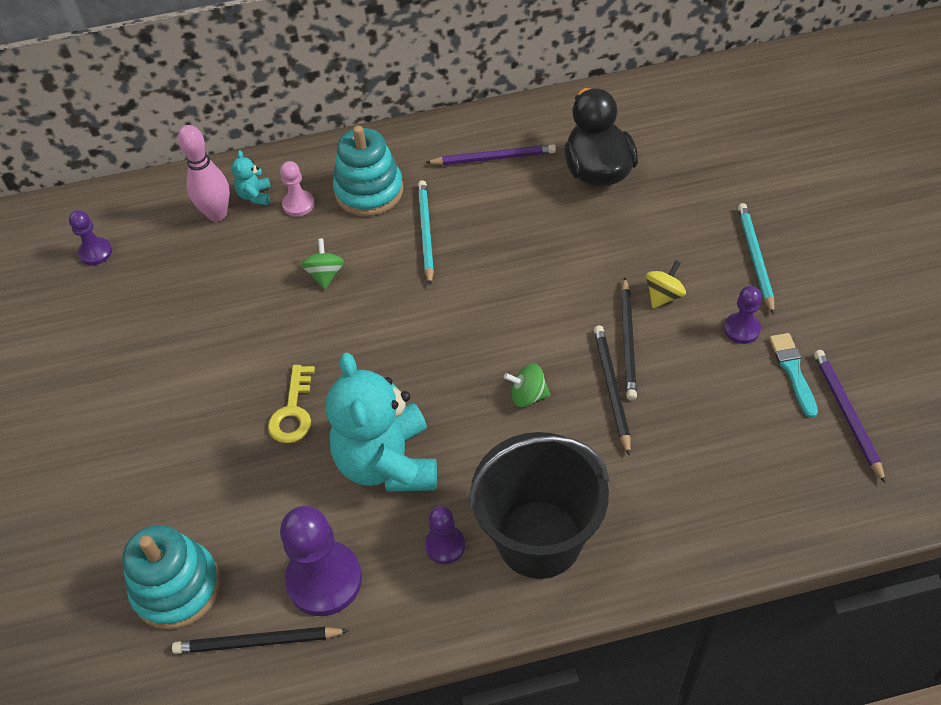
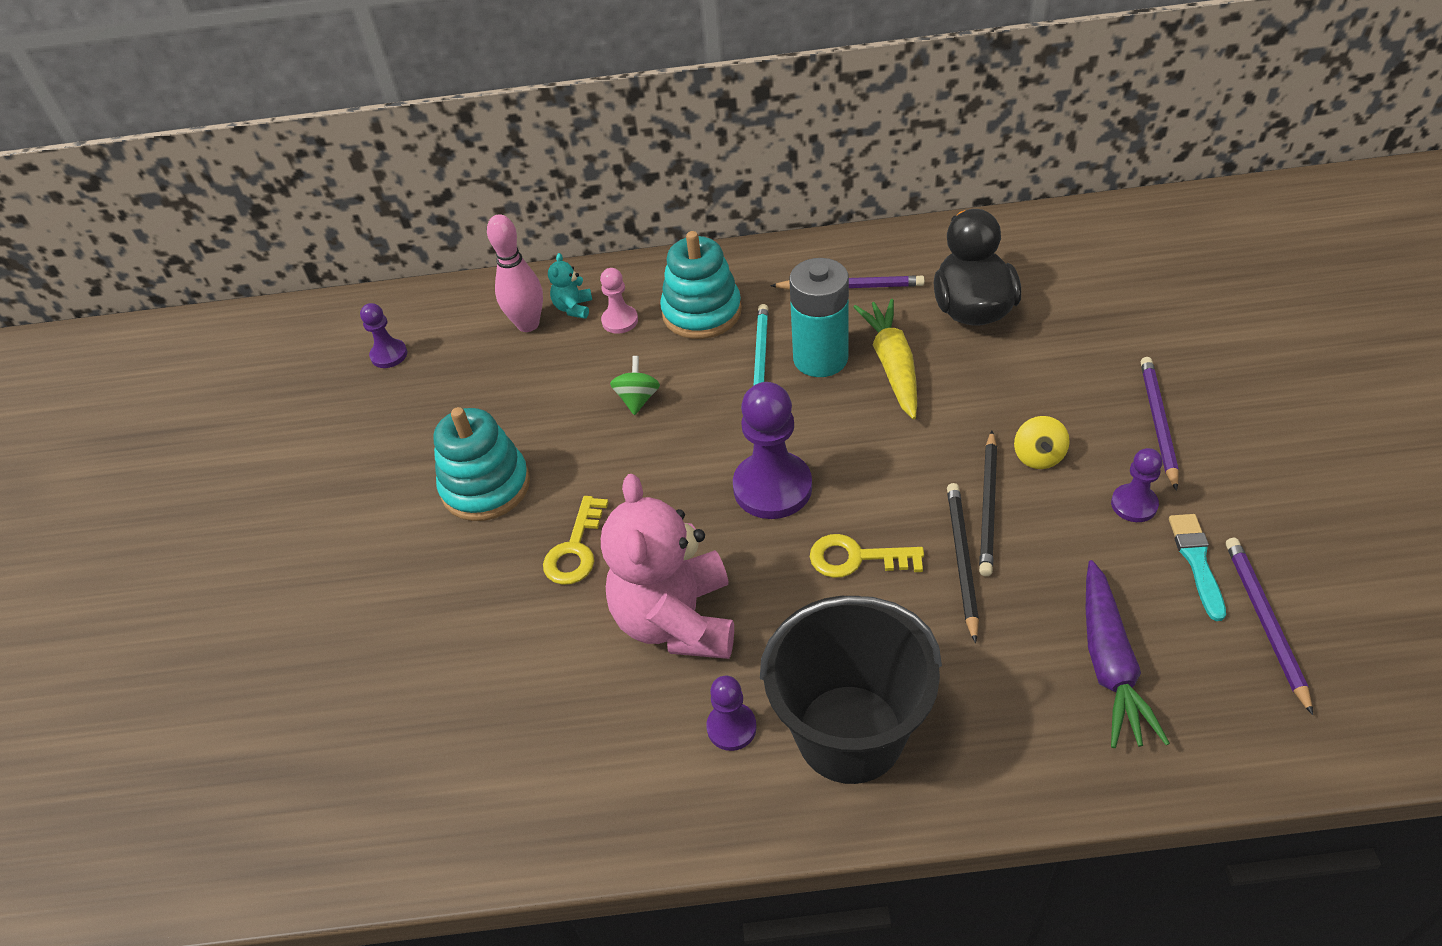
camera: 10 degrees right, 5 degrees down
turquoise stacking toy [122,525,220,630] -> turquoise stacking toy moved to [433,407,530,521]
black pencil [172,627,349,654] -> none
purple pawn [280,506,362,616] -> purple pawn moved to [733,382,812,519]
turquoise teddy bear [326,353,437,492] -> pink teddy bear [601,474,734,659]
green spinning top [504,363,550,407] -> yellow key [810,534,924,578]
yellow spinning top [646,261,686,308] -> yellow spinning top turned 135 degrees clockwise [1014,416,1070,469]
turquoise pencil [738,203,775,315] -> purple pencil [1140,357,1179,491]
none -> turquoise battery [789,258,849,377]
none -> yellow carrot [853,299,917,419]
none -> purple carrot [1086,560,1170,748]

